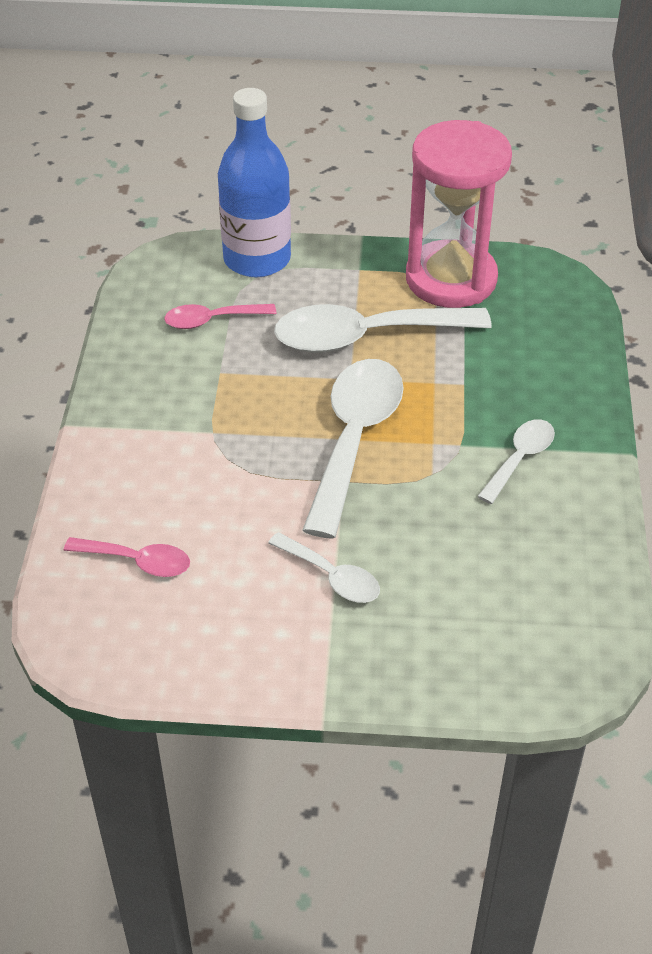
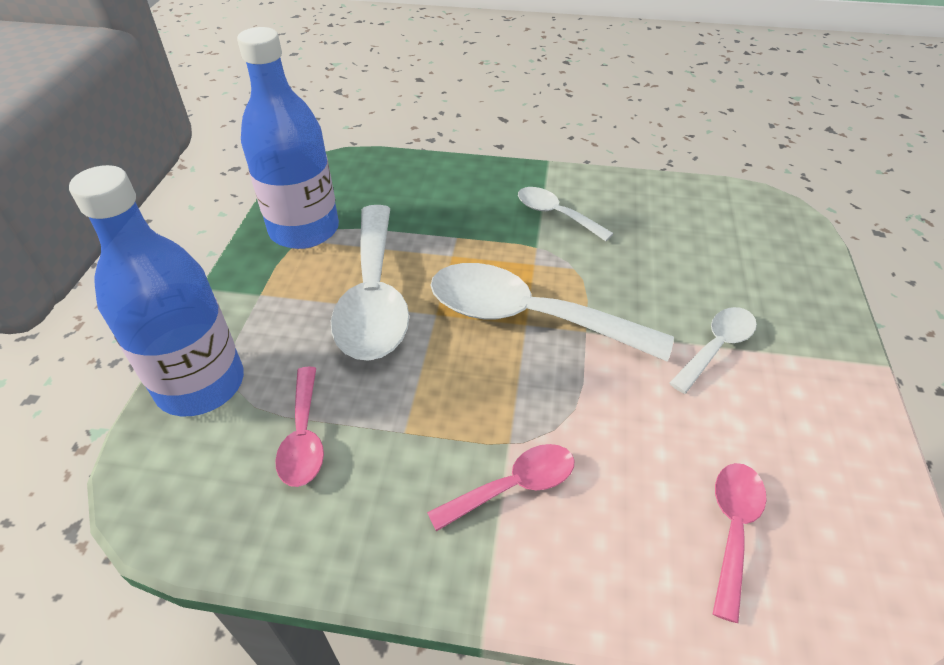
camera: 85 degrees left, 0 degrees up
pink hourglass [406,120,512,308] -> blue bottle [237,27,339,249]
none -> pink spoon [427,444,575,532]

